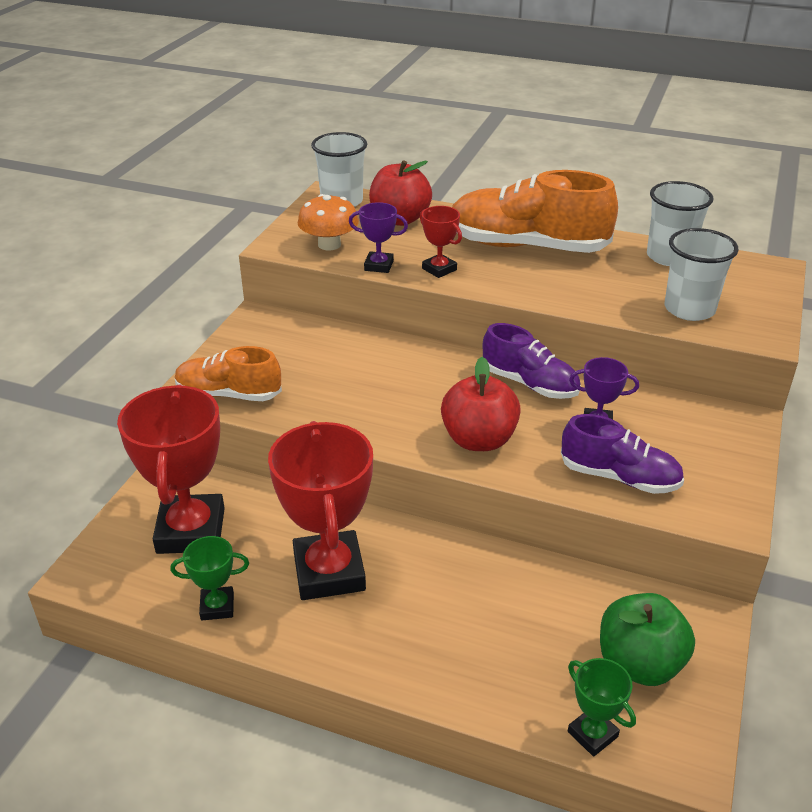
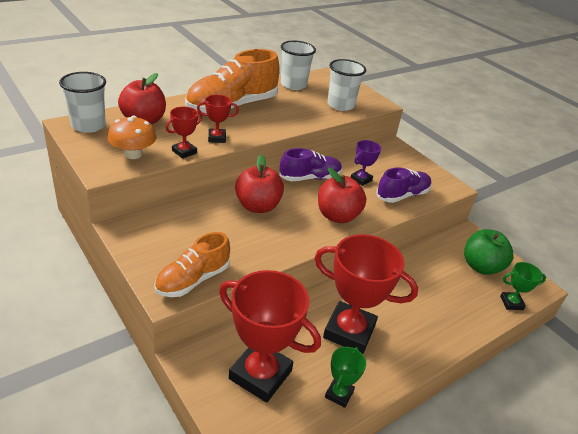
camera: 60 degrees left, 0 degrees up
purple trophy [349,202,408,273] -> red trophy [165,107,202,159]
none -> red apple [235,154,284,213]

